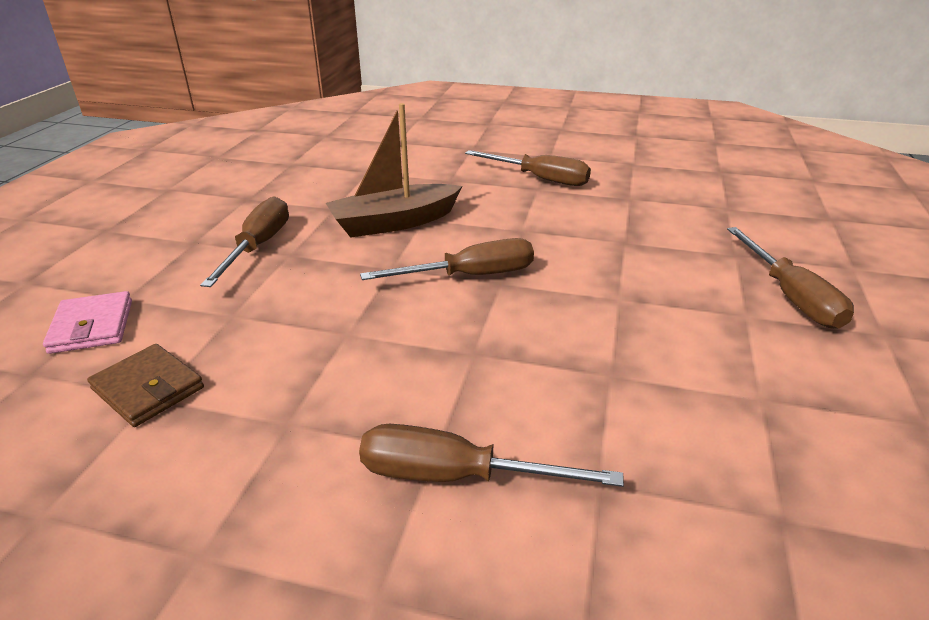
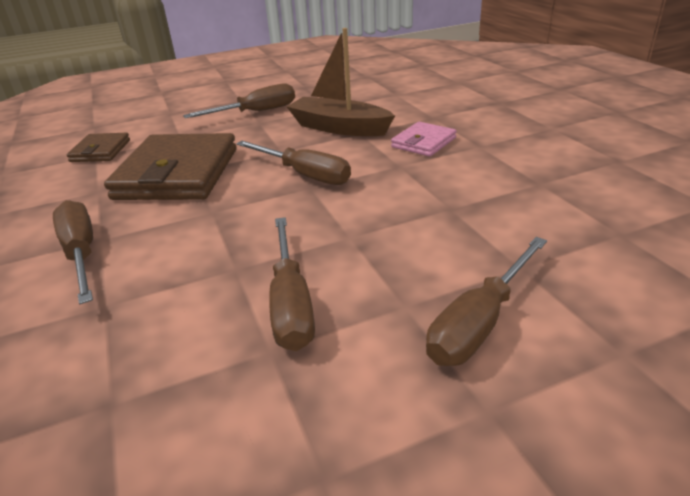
camera: 55 degrees right, 0 degrees up
pink wallet [43,291,132,354] -> pink wallet moved to [391,122,457,157]
brown screwdriver [465,150,591,186] -> brown screwdriver moved to [270,217,315,351]
none -> brown wallet [104,133,237,200]

